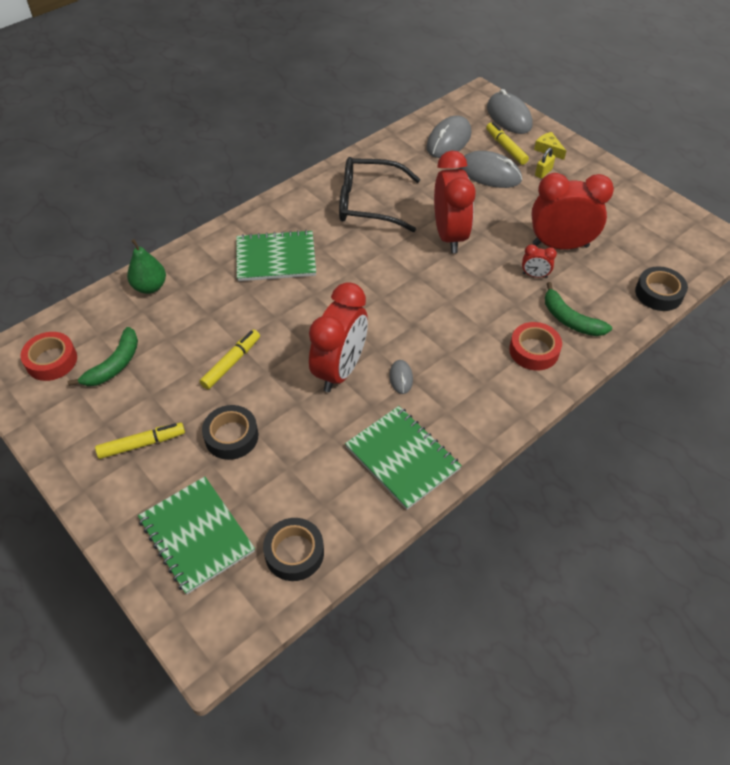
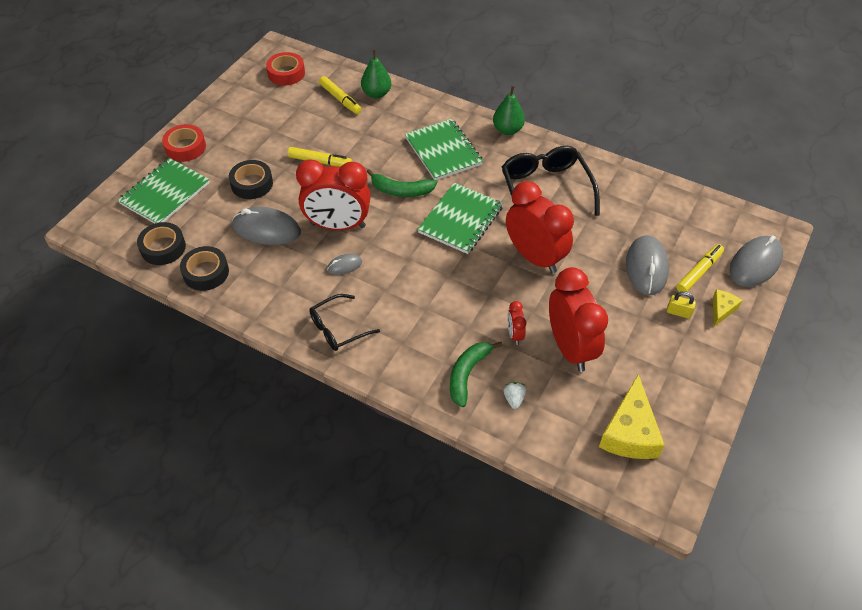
camera: 70 degrees right, 0 degrees up
green banana [68,327,138,386] -> green banana moved to [367,169,437,197]
yellow marker [95,423,185,459] -> yellow marker moved to [319,76,362,114]
green notebook [345,406,462,510] -> green notebook moved to [417,183,503,254]
grey mouse [426,116,471,158] -> grey mouse moved to [232,207,301,245]
red clock [434,151,476,253] -> red clock turned 105 degrees counterclockwise [506,181,574,273]
red tape [509,322,562,371] -> red tape moved to [162,124,206,162]
black tape [635,266,688,311] -> black tape moved to [180,246,229,291]
none -> black glasses [309,294,380,351]
none -> green pear [493,86,525,135]
none -> white strawberry [503,382,526,409]
none -> yellow cheese [599,374,665,459]

